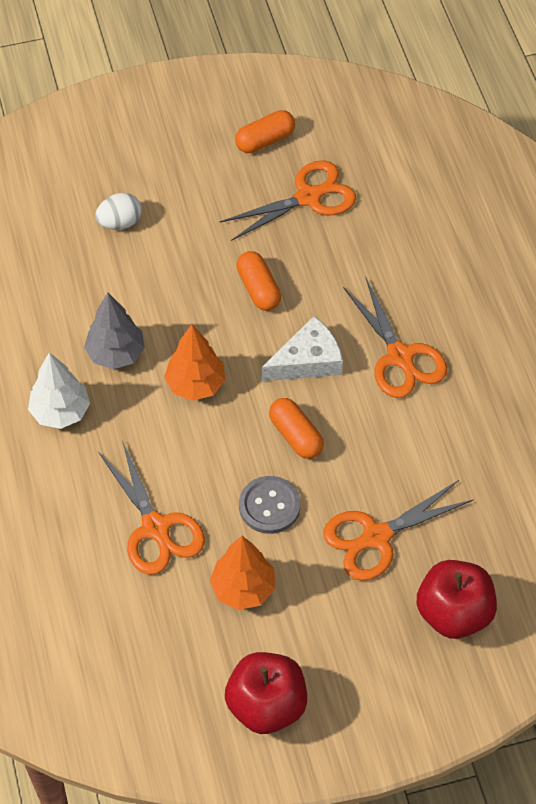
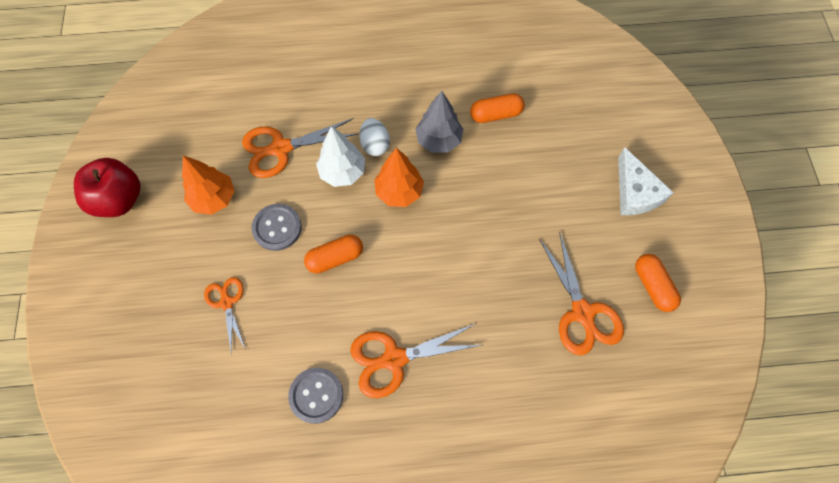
camera: 100 degrees right, 10 degrees up
white tree [28,353,90,429] -> white tree moved to [316,126,365,187]
white egg [95,193,142,230] -> white egg moved to [359,118,390,156]
orange capsule [236,251,281,311] -> orange capsule moved to [470,93,525,123]
white cheese [262,316,343,381] -> white cheese moved to [618,147,674,215]
orange scissors [323,480,474,581] -> orange scissors [204,277,246,355], size x0.61
red apple [416,560,497,639] -> none
none -> grey button [288,368,343,424]

